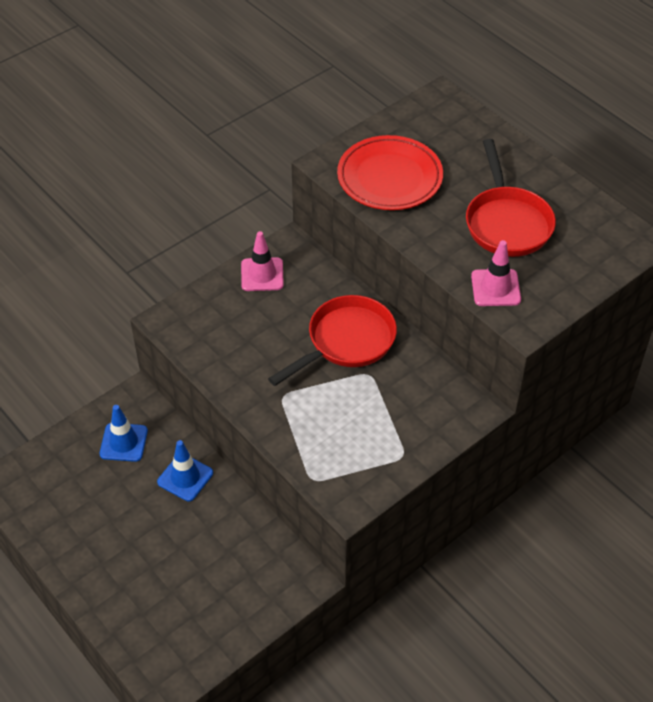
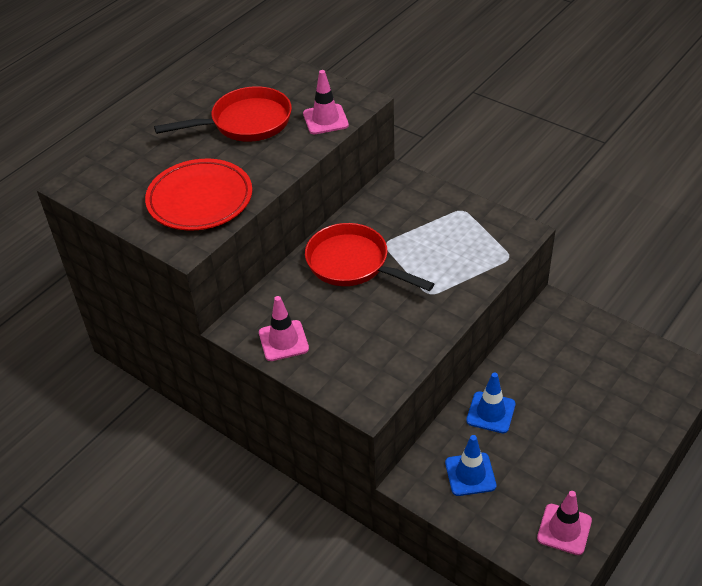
camera: 100 degrees left, 5 degrees down
none -> pink traffic cone [537,491,592,555]

